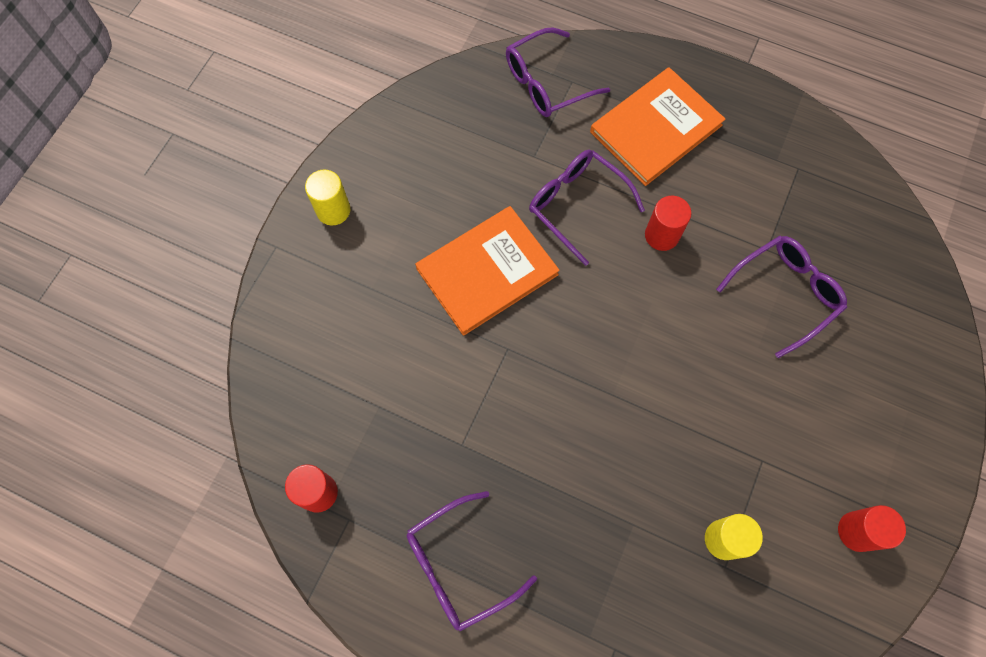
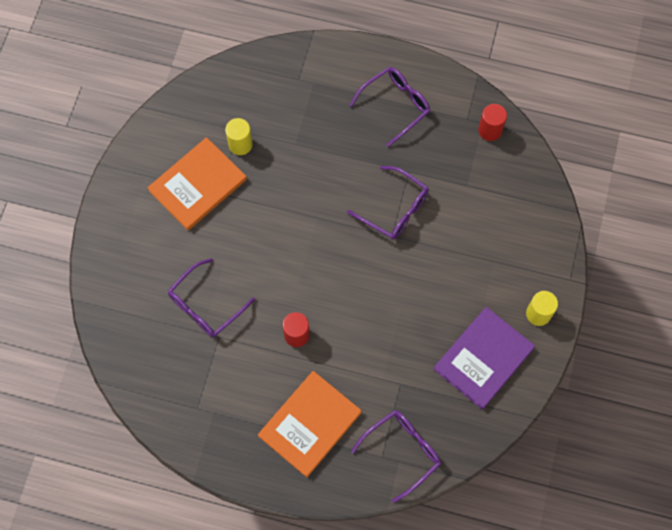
camera: 170 degrees right, 0 degrees up
orange book [415,206,560,336] -> orange book moved to [147,137,247,230]
purple glasses [529,150,645,266] -> purple glasses moved to [347,166,429,240]
red cylinder [838,505,906,552] -> none
none -> purple book [433,307,535,409]

